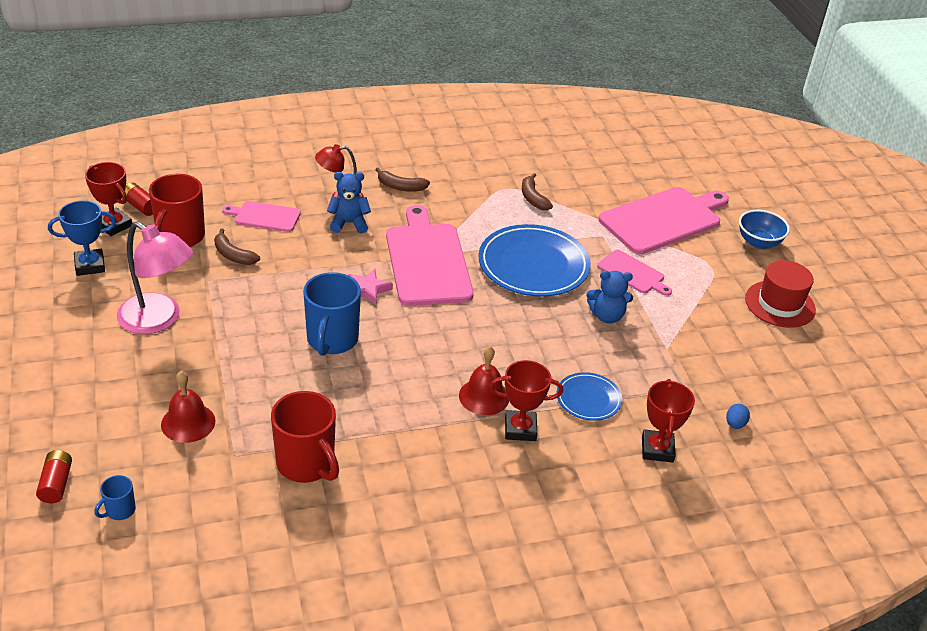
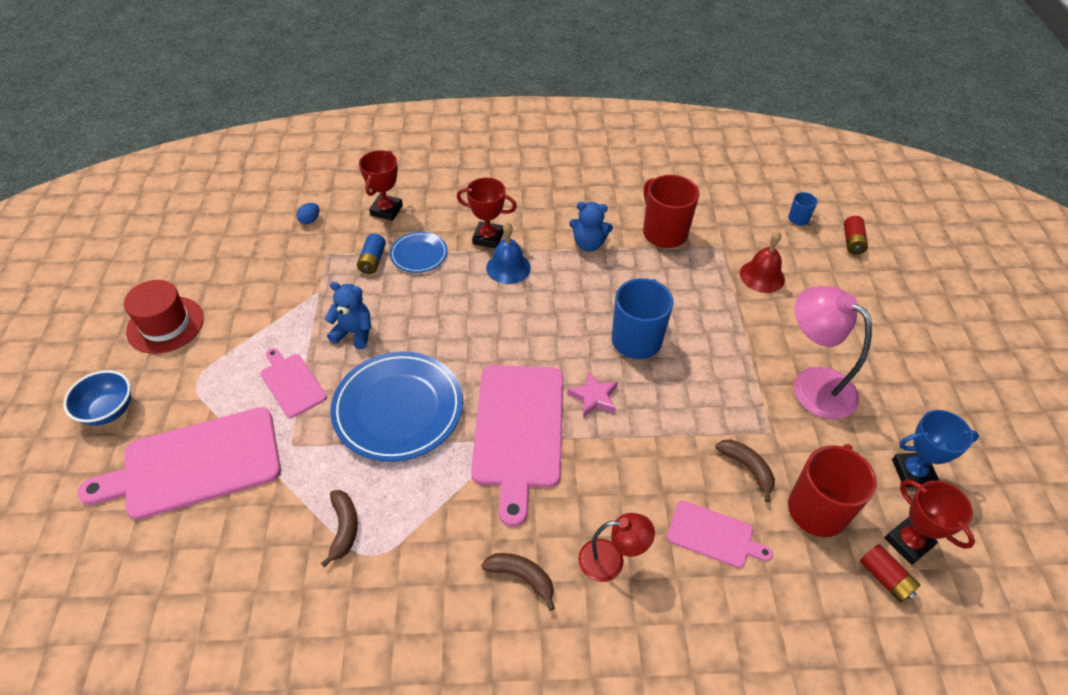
camera: 165 degrees left, 10 degrees up
blue teddy bear [327,172,371,233] -> blue teddy bear moved to [569,202,613,251]
red bell [459,346,509,415] -> blue bell [486,222,531,284]
none -> blue battery [357,234,386,274]

